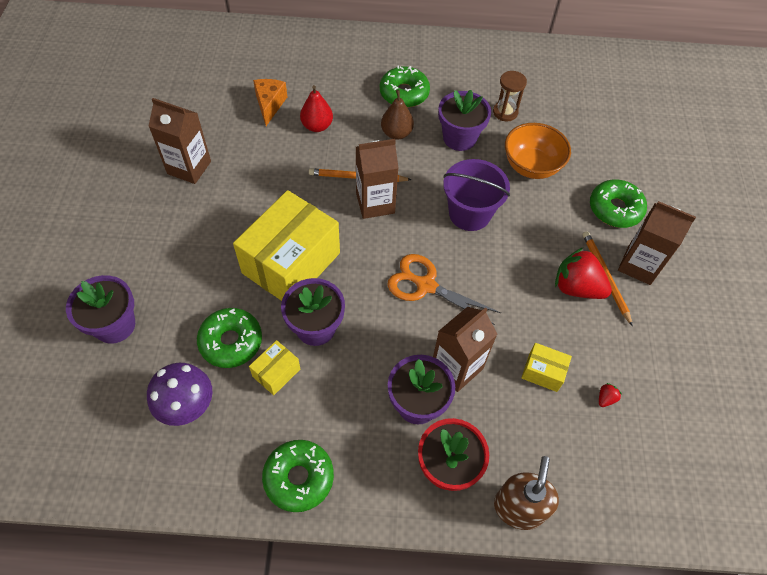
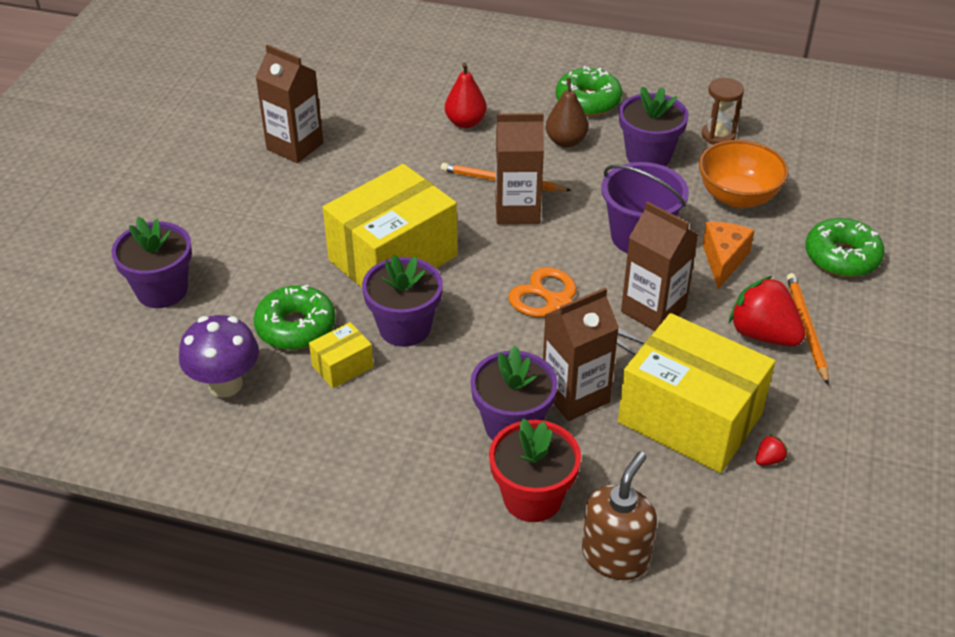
camera: 15 degrees right, 15 degrees down
orange cheese [253,79,287,126] -> orange cheese moved to [702,222,755,289]
green donut [262,440,334,512] -> none
yellow box [521,343,572,392] -> yellow box [618,313,775,473], size x2.28
brown carton [618,201,696,285] -> brown carton moved to [621,201,699,331]

